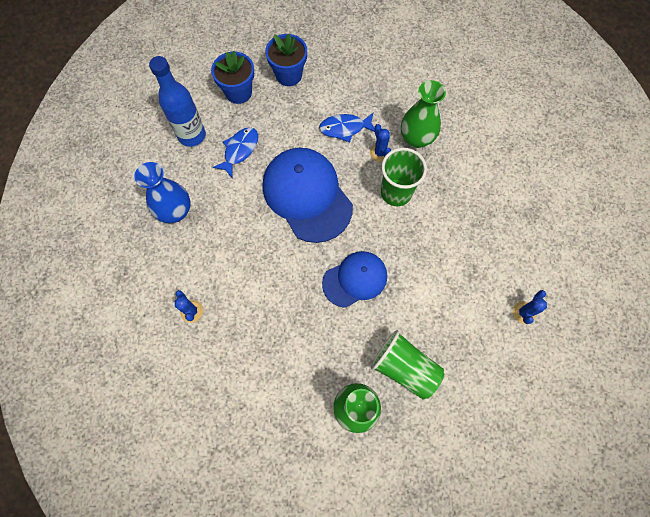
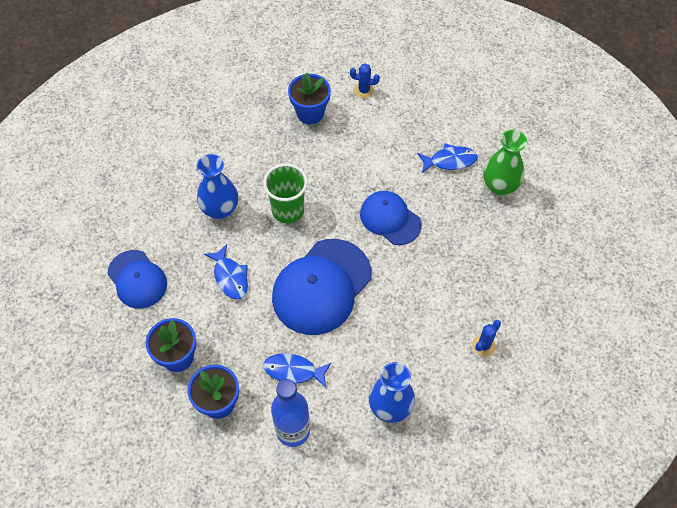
camera: 110 degrees left, 10 degrees down
blue cactus [370,124,391,162] -> none
green cup [371,330,444,399] -> blue fish [417,143,478,173]
green vase [401,80,446,148] -> blue vase [197,154,238,219]
none -> blue cap [107,250,167,309]
none -> blue flower pot [288,72,331,124]

